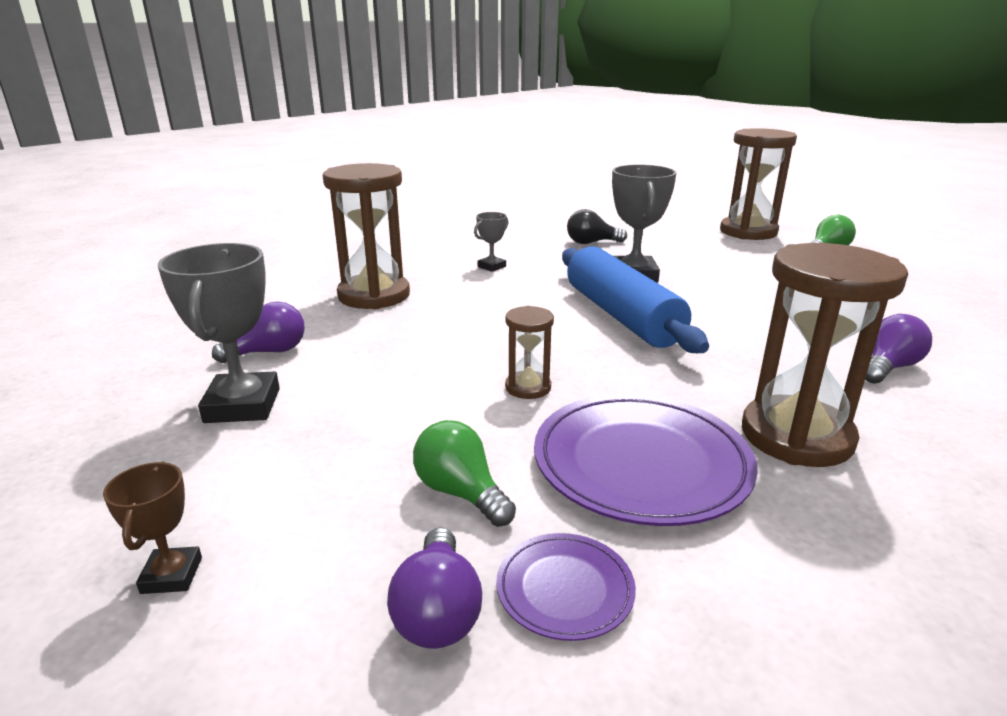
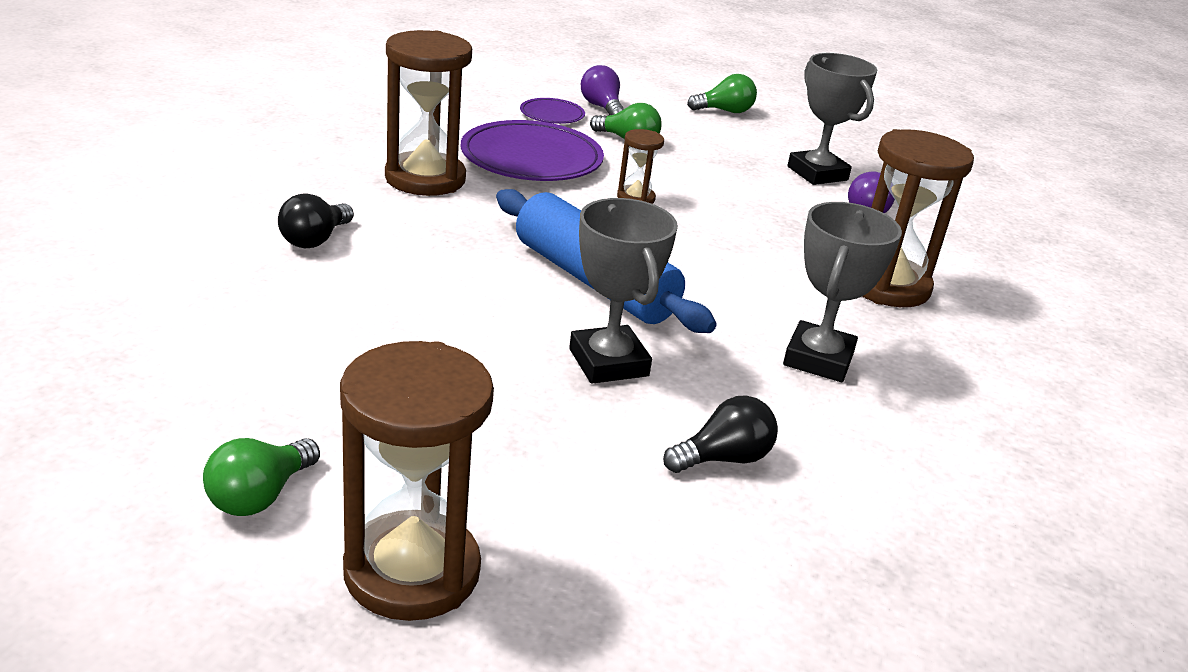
camera: 155 degrees right, 5 degrees up
brown trophy [103,462,202,594] -> green light bulb [687,74,757,113]
grey trophy [474,212,508,272] -> grey trophy [783,202,902,382], size x1.92
purple light bulb [865,314,932,384] -> black light bulb [278,193,354,248]

